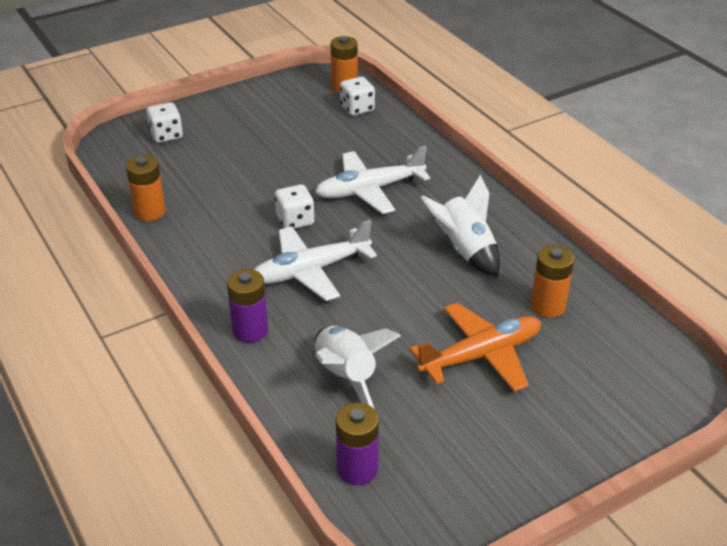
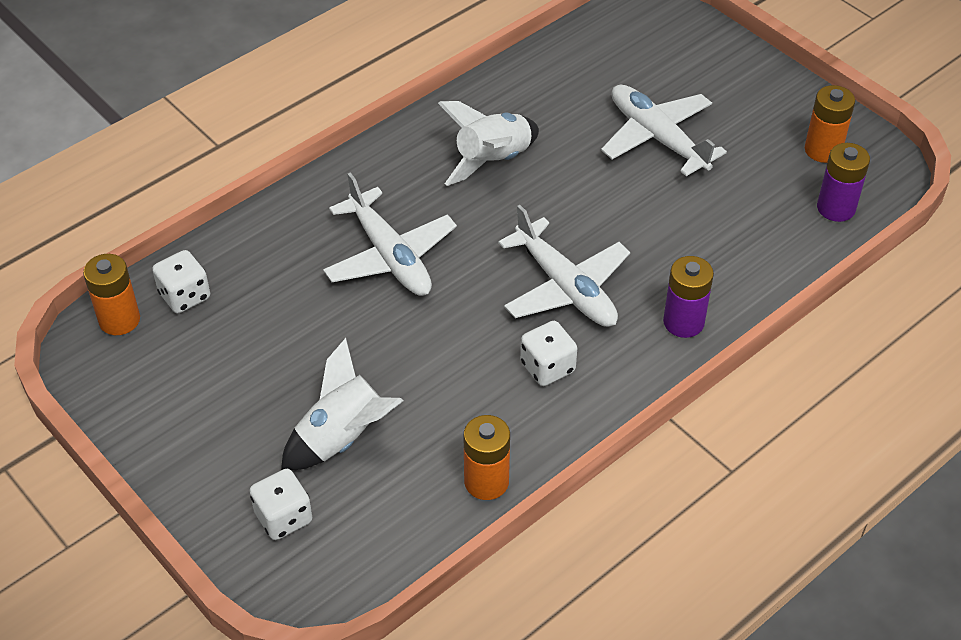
camera: 100 degrees left, 10 degrees up
white dice [275,184,315,229] -> white dice moved to [520,321,577,386]
white rocket [315,326,401,408] -> white rocket moved to [281,338,403,470]
orange plane [410,303,541,392] -> white plane [601,85,727,176]
orange battery [531,245,574,318] -> orange battery moved to [805,85,855,163]

